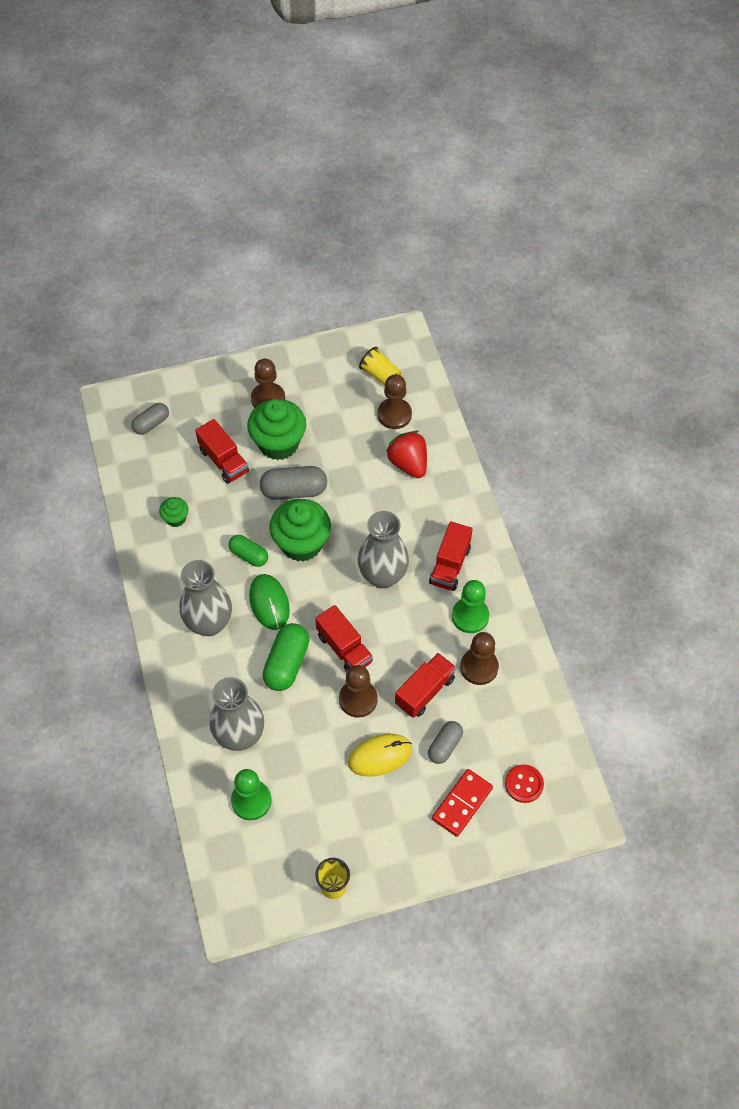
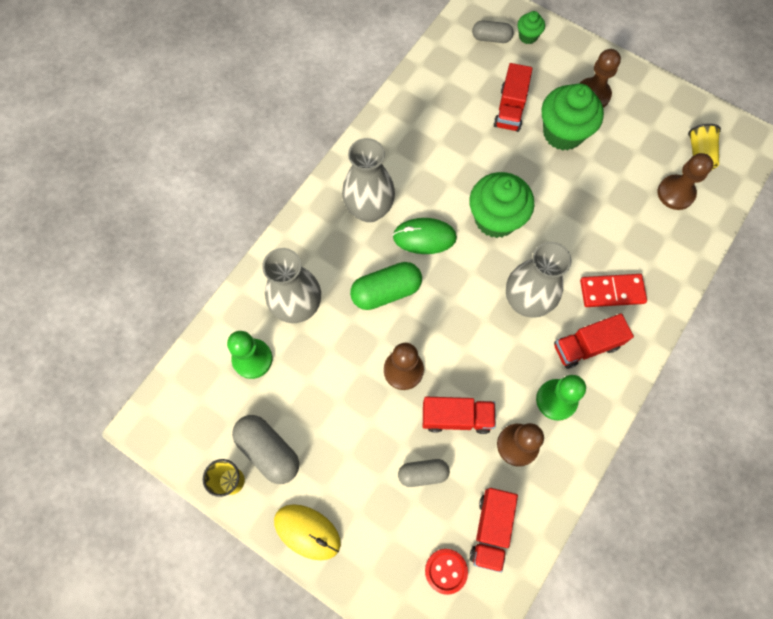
camera: 50 degrees right, 10 degrees up
green cupcake [159,497,188,527] -> green cupcake moved to [518,11,545,44]
green capsule [229,535,268,567] -> none
green mouse [249,574,290,630] -> green mouse turned 60 degrees clockwise [393,218,457,254]
grey capsule [260,466,327,500] -> grey capsule moved to [232,415,299,484]
red truck [315,605,373,673] -> red truck moved to [470,488,518,573]
yellow mouse [348,734,412,777] -> yellow mouse moved to [274,504,341,560]
red strawberry [386,431,427,478] -> none
red domino [432,769,493,837] -> red domino moved to [580,274,647,307]

